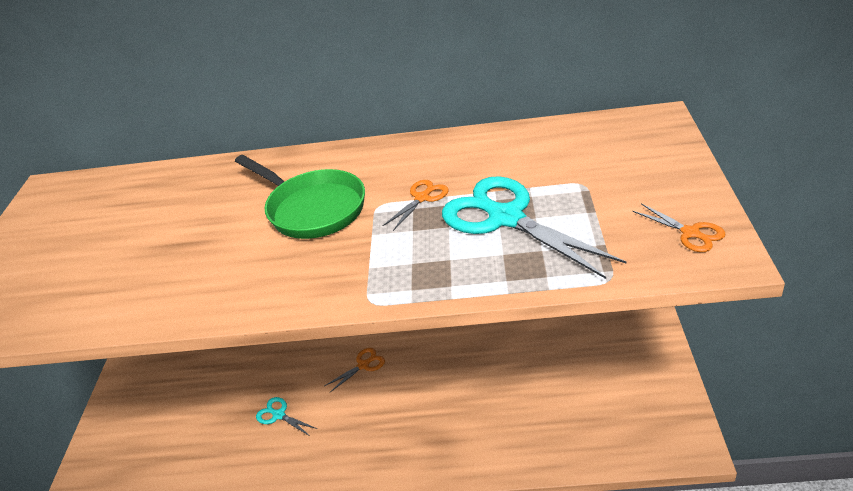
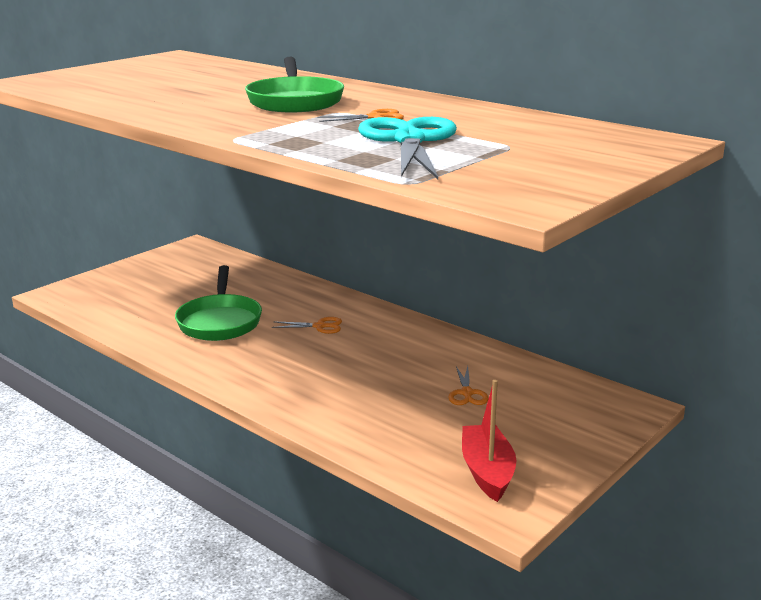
camera: 35 degrees right, 15 degrees down
turquoise scissors [256,397,317,436] -> green pan [175,265,262,341]
orange scissors [632,203,726,252] -> orange scissors moved to [448,366,488,405]
none -> red boat [462,380,516,502]

